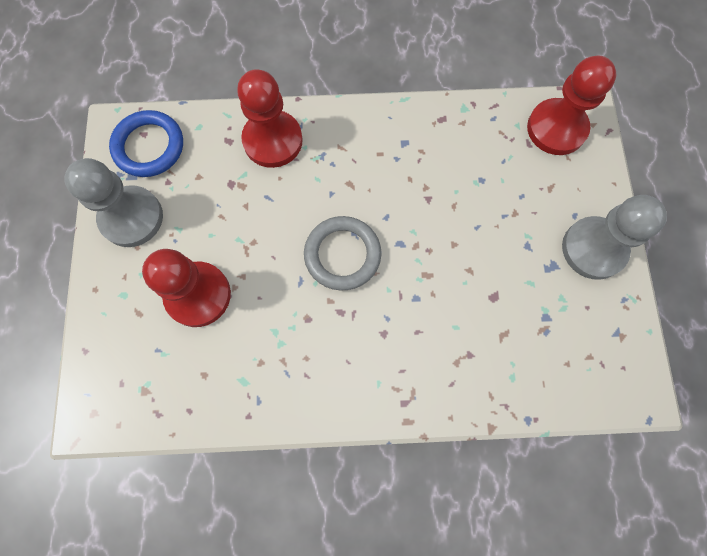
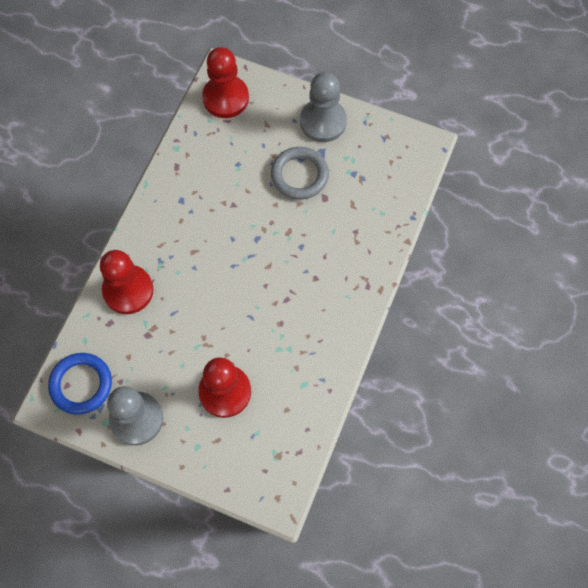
camera: 65 degrees left, 5 degrees down
grey ring [304,216,381,291] -> grey ring moved to [271,147,329,200]

